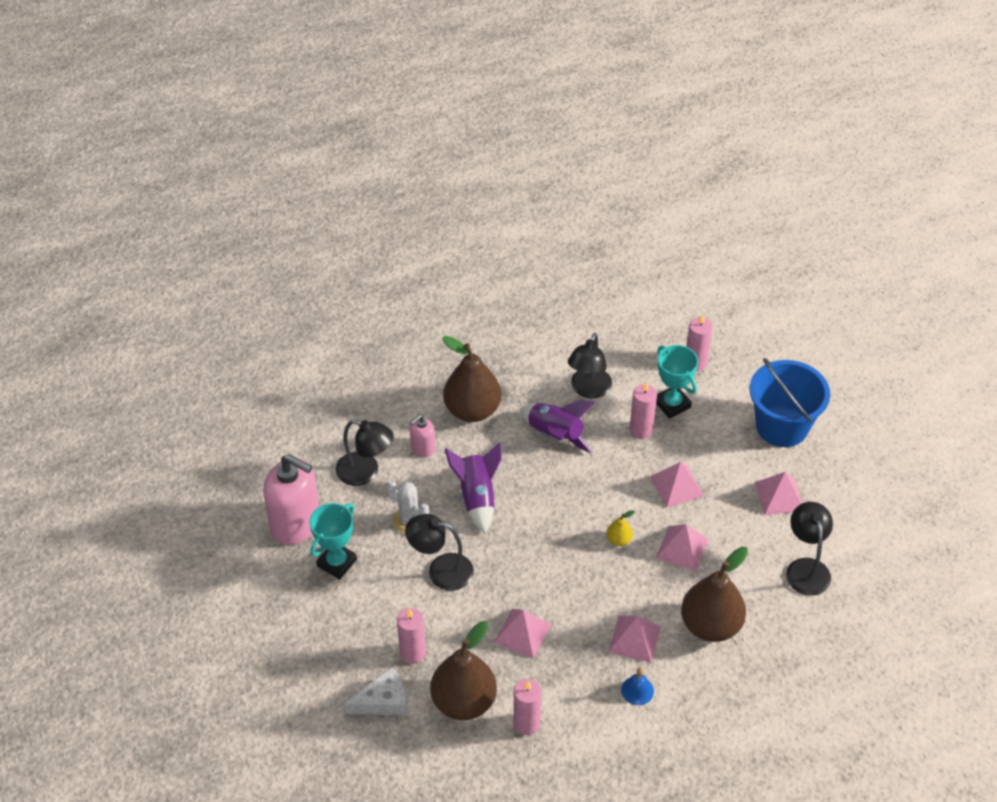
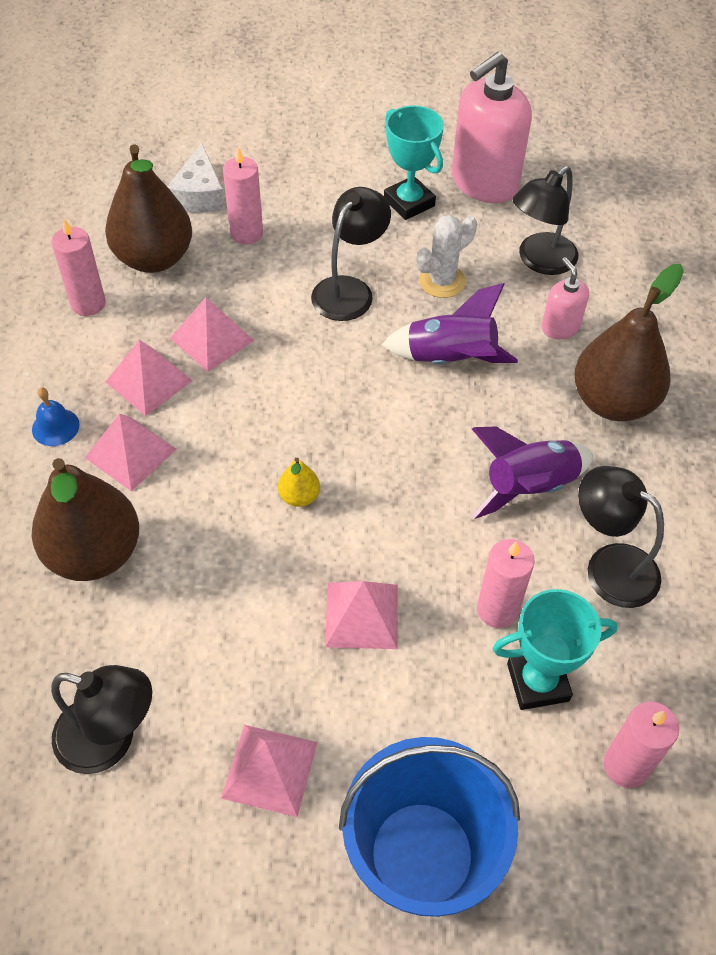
camera: 110 degrees right, 5 degrees up
pink pyramid [656,524,708,571] -> pink pyramid moved to [106,340,193,416]

